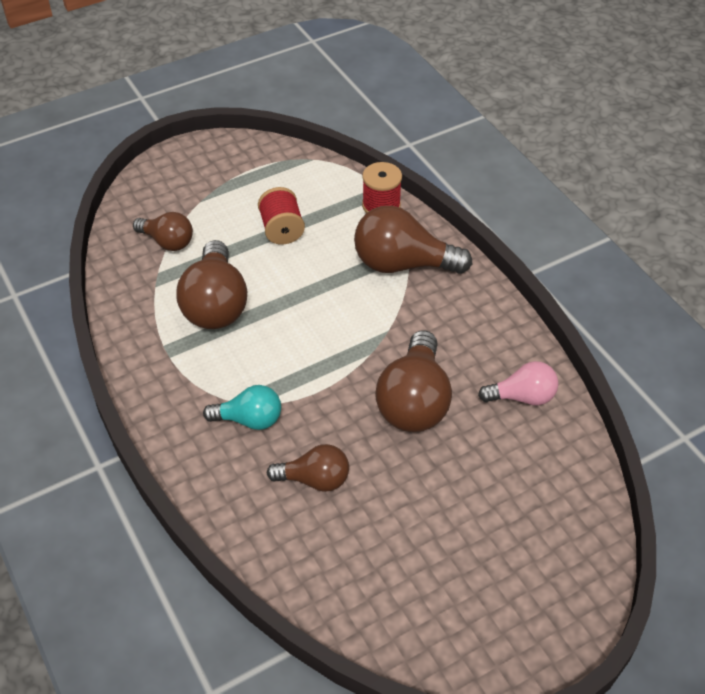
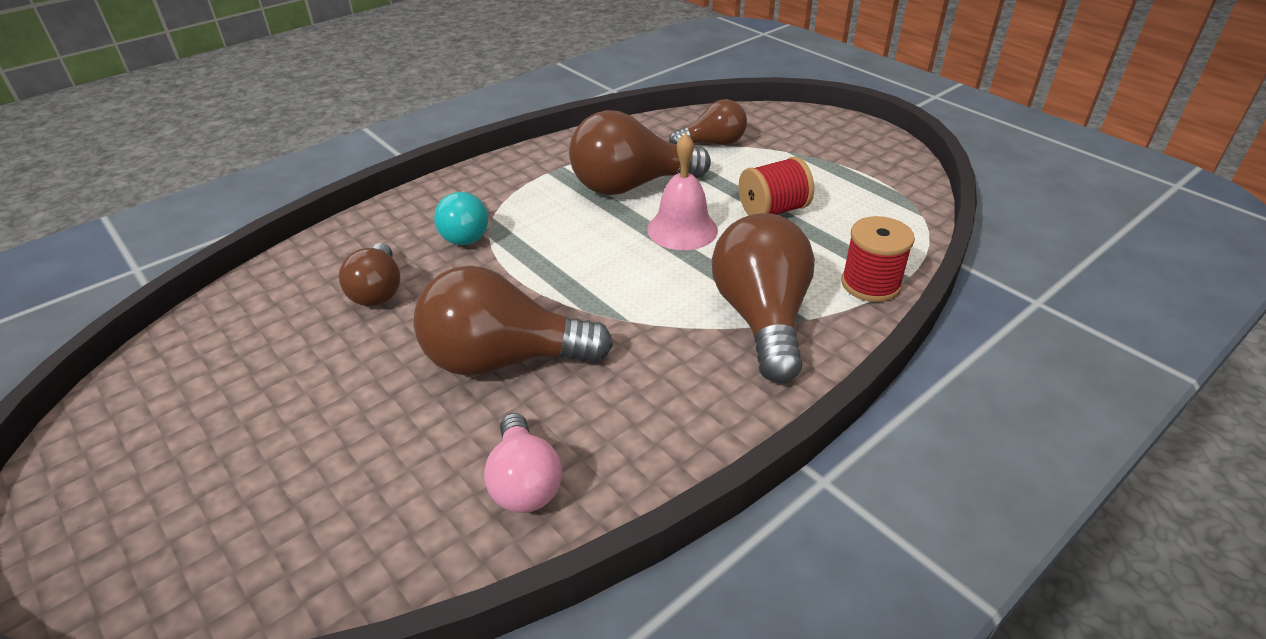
camera: 80 degrees right, 10 degrees down
brown light bulb [133,212,193,251] -> brown light bulb turned 120 degrees counterclockwise [669,99,747,145]
none -> pink bell [647,133,718,250]

